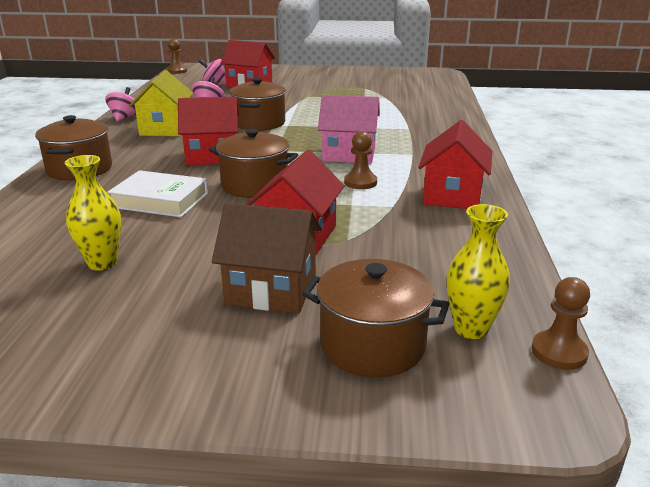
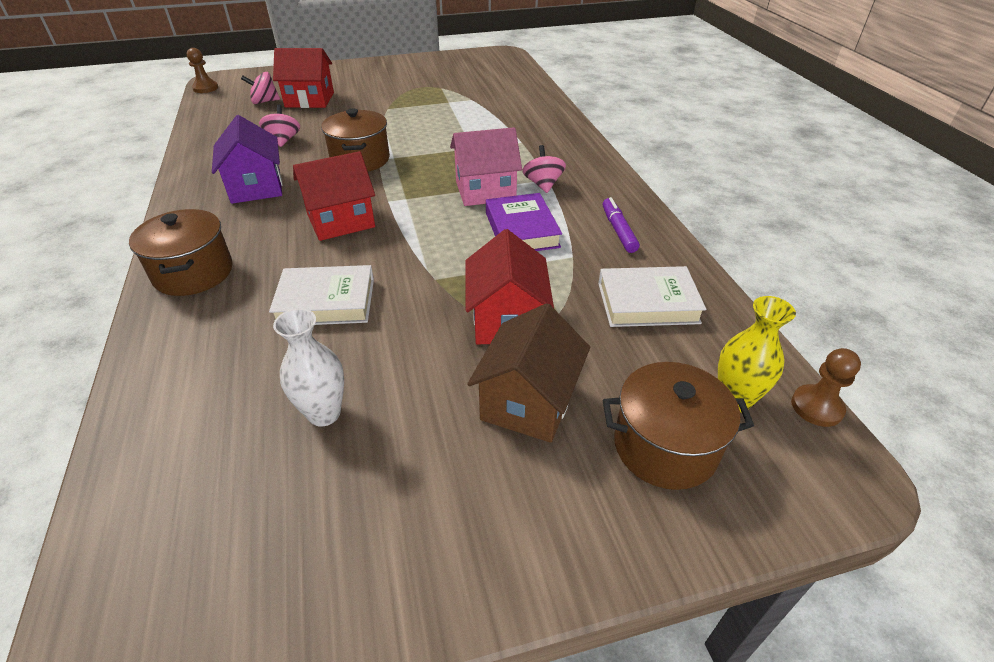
camera: 20 degrees left, 15 degrees up
yellow vase [65,155,121,271] -> white vase [273,308,344,426]
pink spinning top [105,87,136,121] -> pink spinning top moved to [522,145,566,193]
yellow house [129,70,193,136] -> purple house [212,115,283,204]
brown pot [209,129,298,198] -> none
brown house [212,203,322,313] -> brown house turned 60 degrees counterclockwise [467,303,590,443]
brown pawn [344,131,377,189] -> purple book [486,193,562,251]
red house [418,120,492,209] -> purple marker [603,197,640,253]
none -> white book [598,266,706,327]

